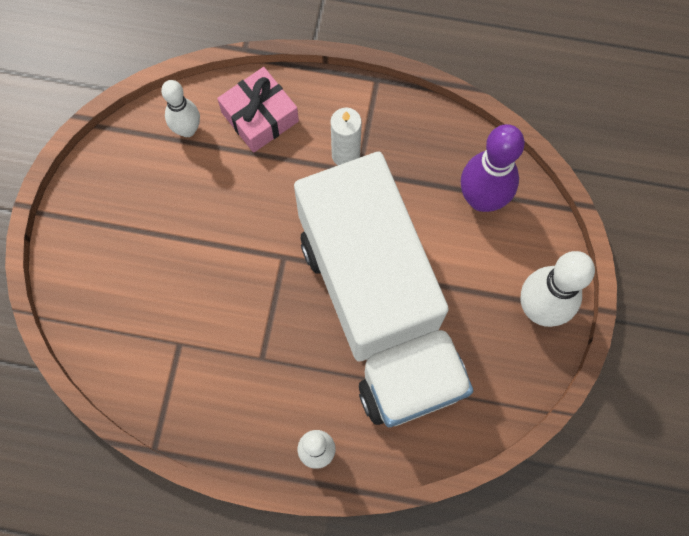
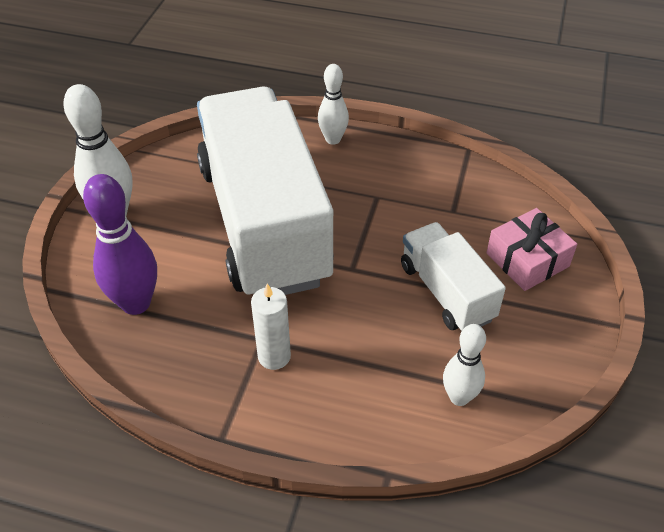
camera: 175 degrees left, 25 degrees down
pink gift [217,67,299,153] -> pink gift moved to [486,208,577,291]
none -> white truck [401,222,506,331]

